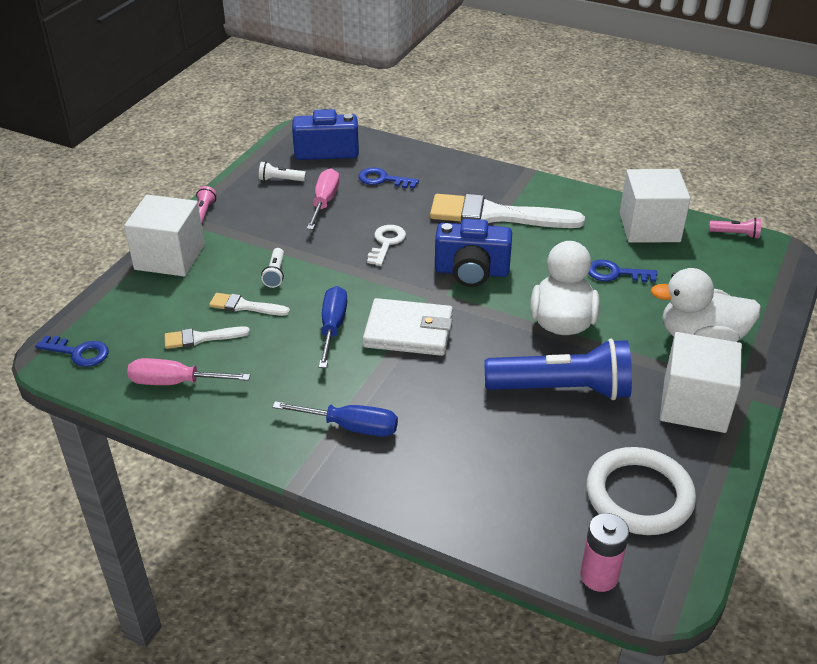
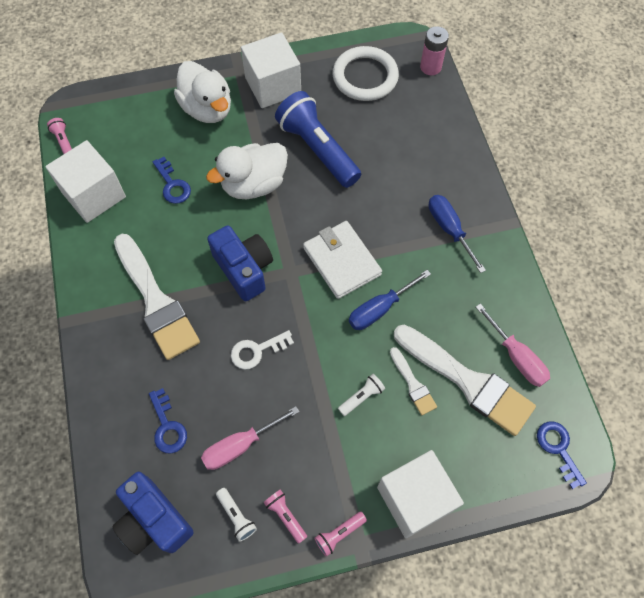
camera: 130 degrees left, 25 degrees up
white brush [165,326,250,349] -> white brush [394,325,536,436], size x2.10
none -> pink flashlight [263,489,307,544]

